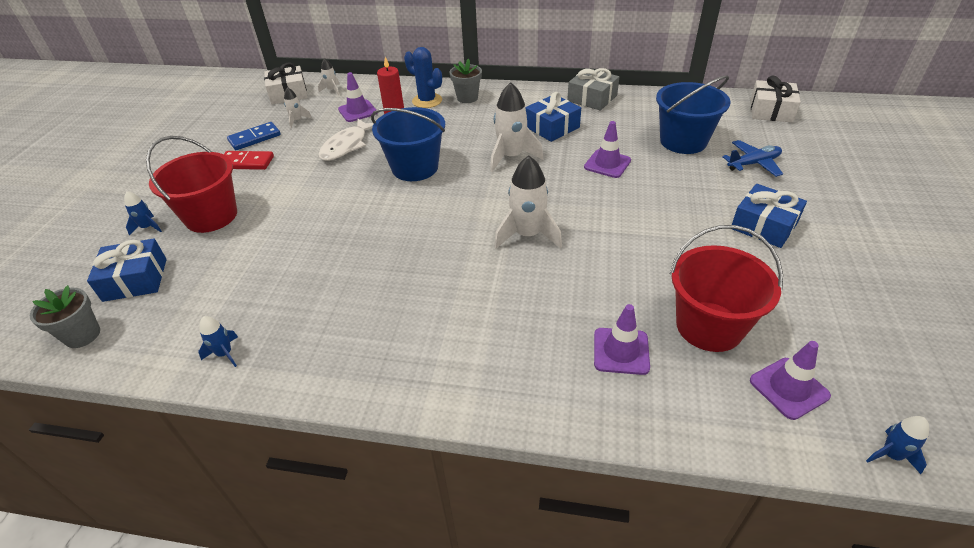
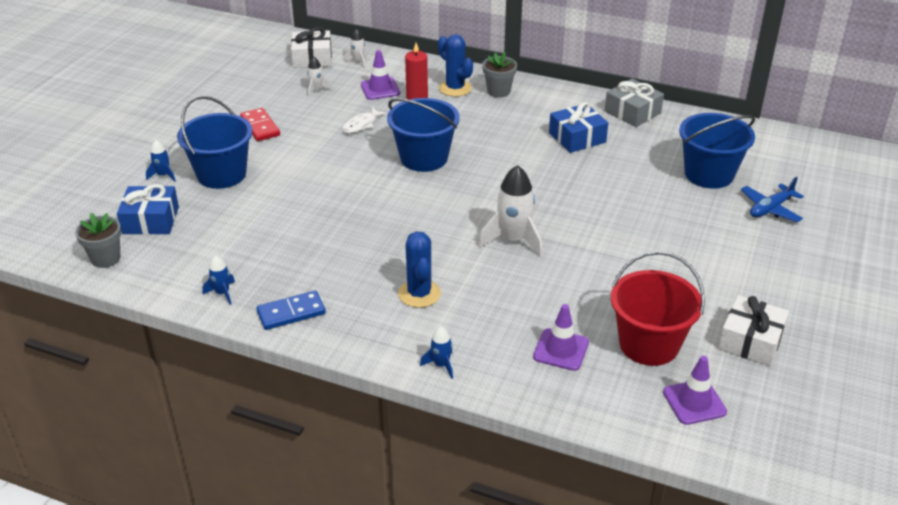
camera: 10 degrees right, 5 degrees down
red bucket [146,136,237,233] -> blue bucket [177,96,253,189]
red domino [224,151,274,170] -> red domino turned 45 degrees clockwise [240,108,280,141]
blue domino [227,122,281,150] -> blue domino moved to [256,291,326,330]
white fish [318,118,374,161] -> white fish [342,107,387,133], size x0.66
white rocket [490,82,543,172] -> none
purple traffic cone [584,121,631,178] -> none
blue plane [722,140,783,177] -> blue plane turned 150 degrees clockwise [741,177,804,222]
blue gift [732,184,807,248] -> none
white gift [750,76,801,123] -> white gift moved to [718,295,789,366]
blue rocket [866,416,929,474] -> blue rocket moved to [420,327,453,379]
none -> blue cactus [398,231,441,308]

